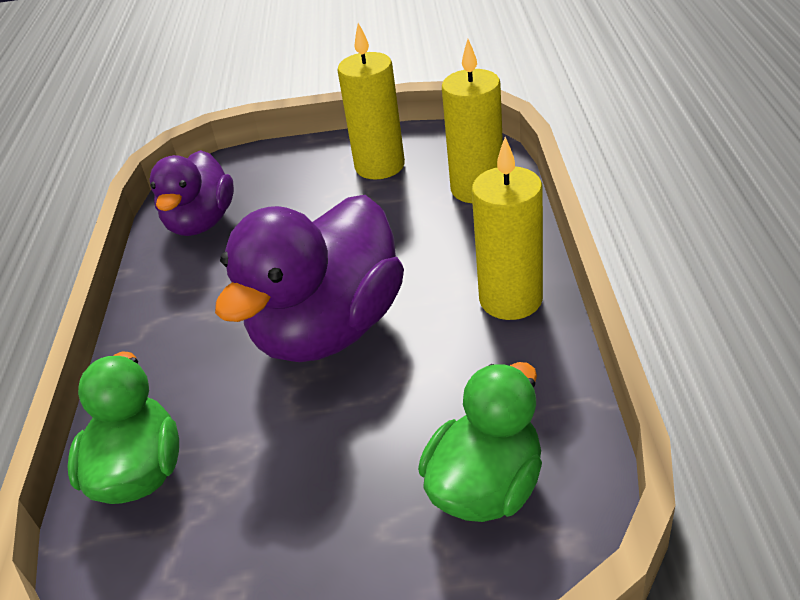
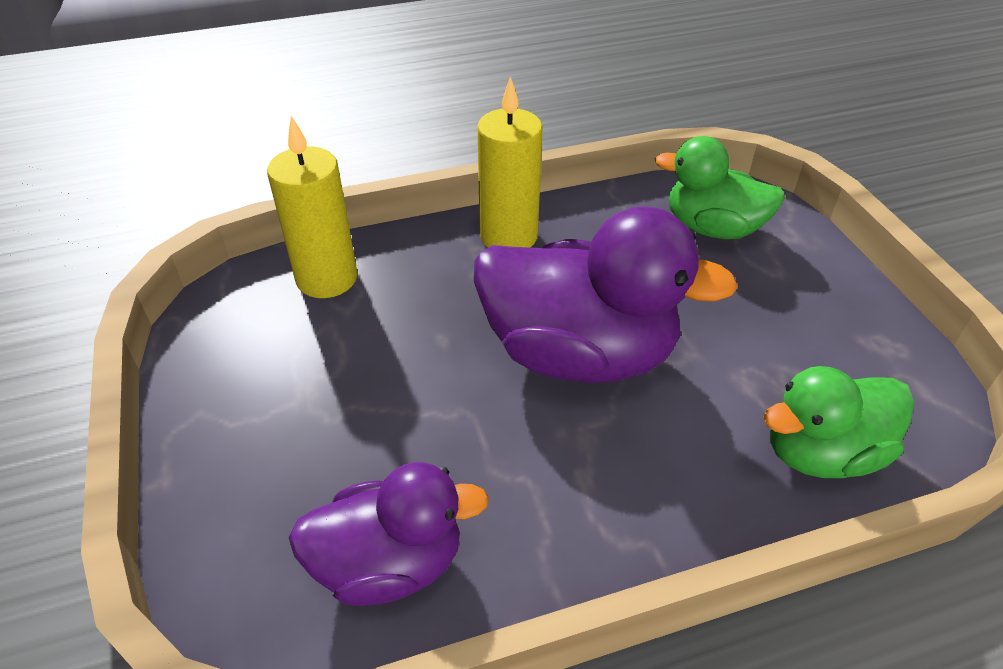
camera: 110 degrees left, 5 degrees up
yellow candle [338,23,405,179] -> none

